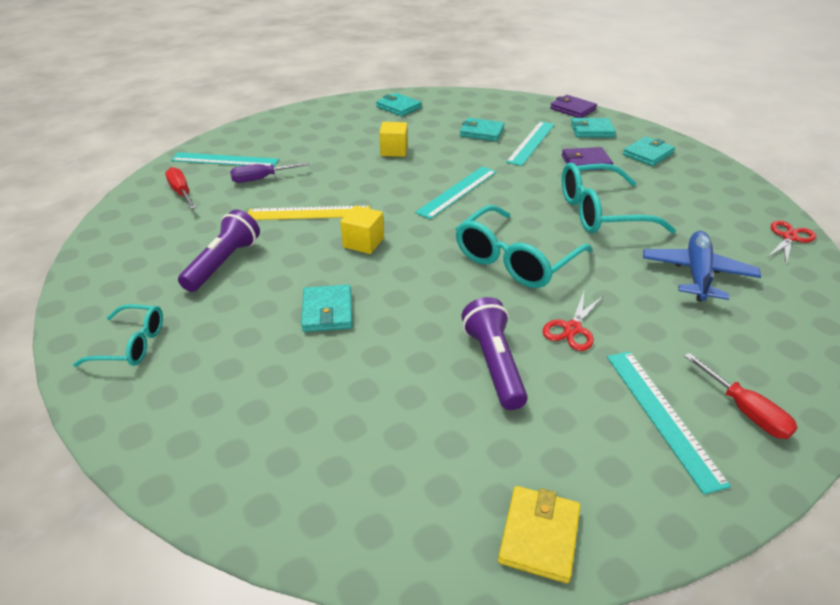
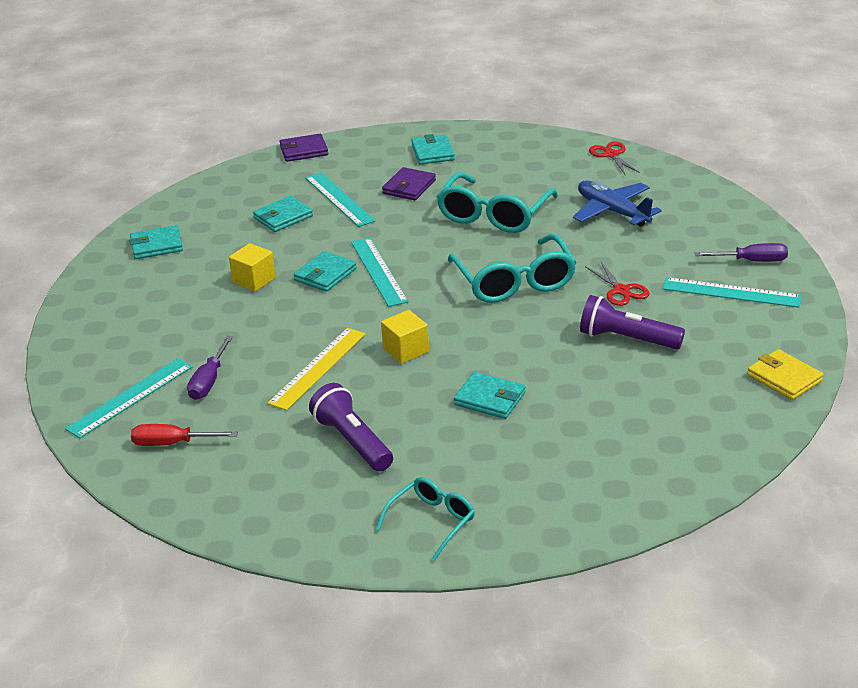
camera: 55 degrees left, 5 degrees down
turquoise wallet [571,118,616,138] -> turquoise wallet moved to [294,251,357,292]
red screwdriver [684,353,798,439] -> purple screwdriver [695,243,788,262]

